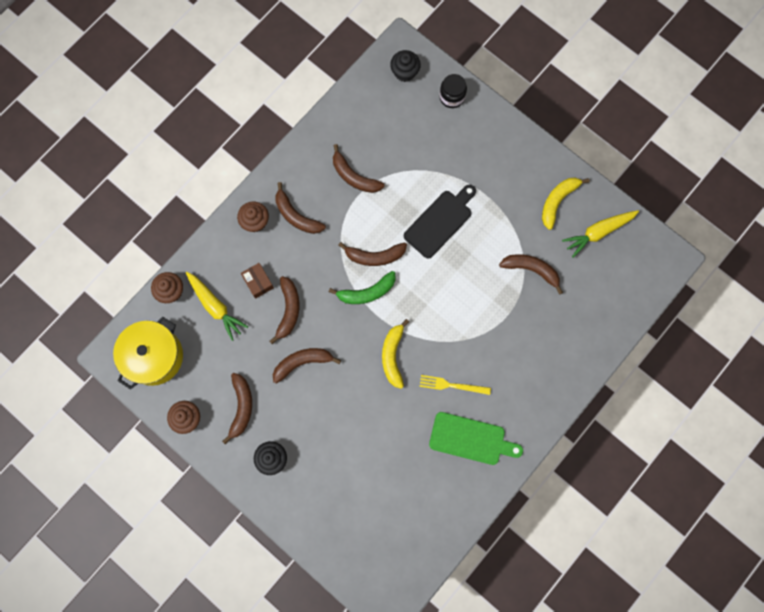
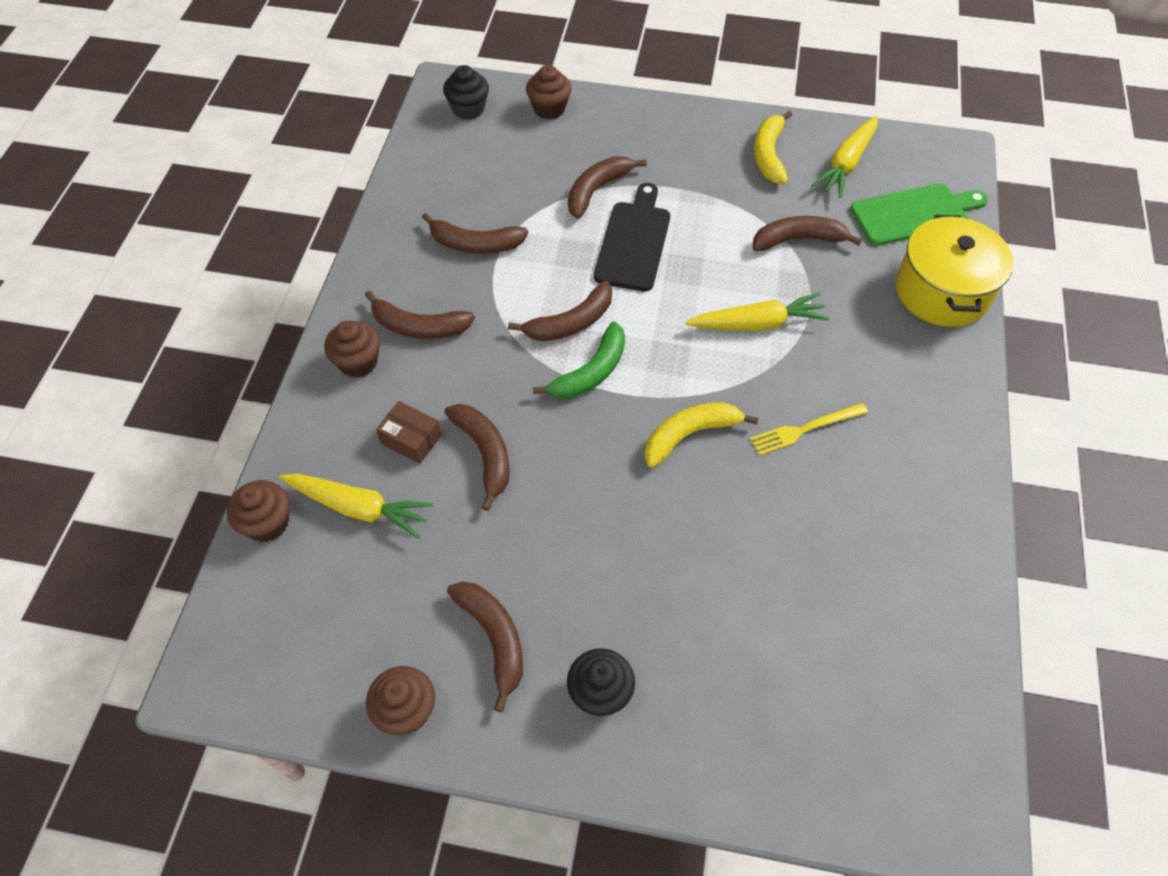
camera: 30 degrees left, 20 degrees down
yellow pot [113,317,183,390] -> yellow pot moved to [896,215,1013,327]
brown banana [273,348,341,384] -> brown banana moved to [568,156,647,219]
yellow banana [382,319,409,389] -> yellow banana turned 90 degrees clockwise [644,402,759,468]
green cutting board [429,412,523,465] -> green cutting board moved to [850,184,988,246]
black jar [439,74,467,108] -> brown cupcake [526,65,572,119]
none -> yellow carrot [686,292,830,331]

